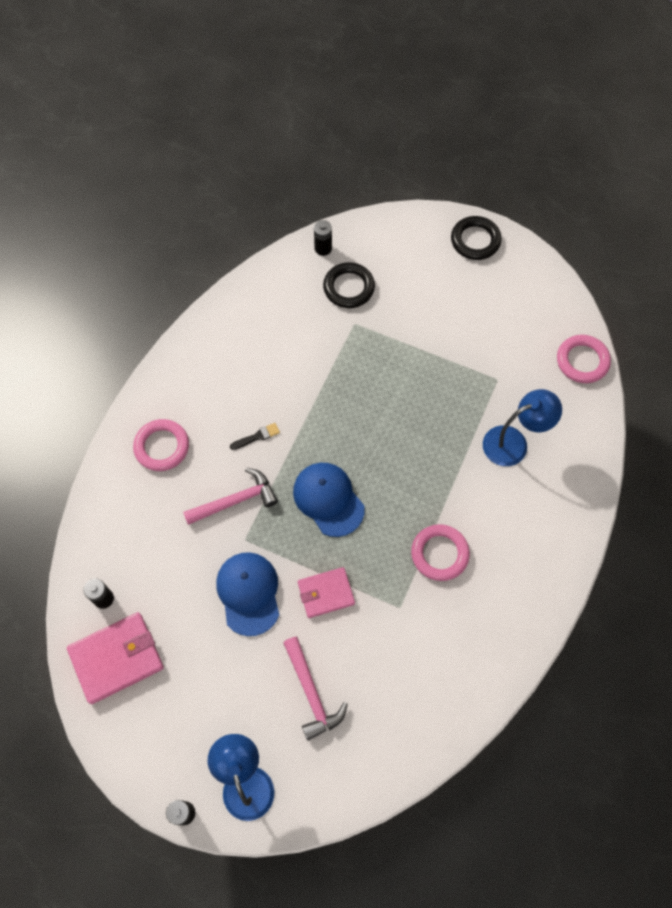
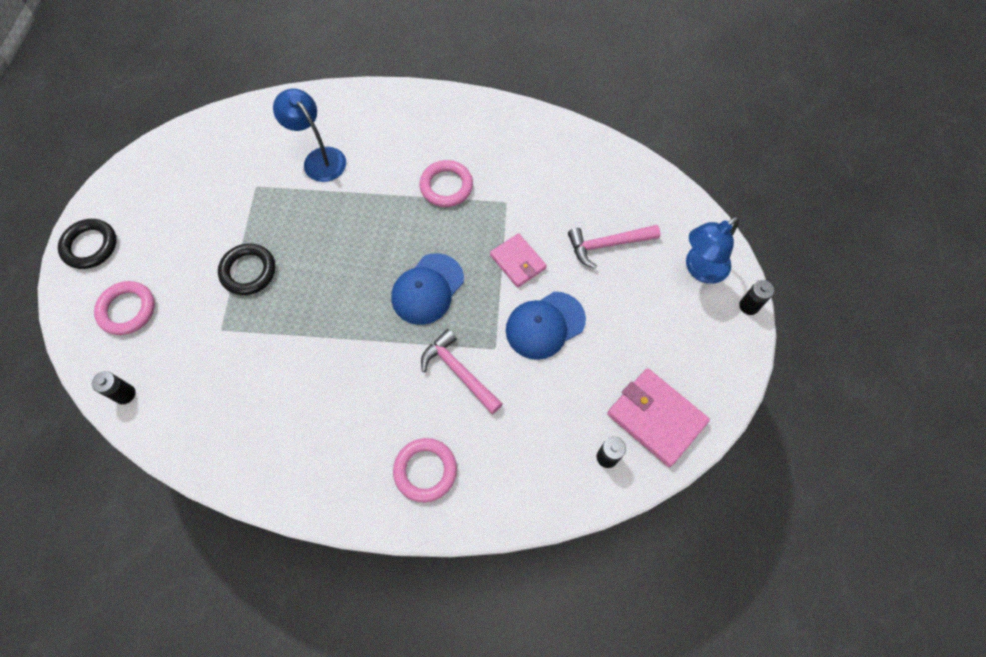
camera: 110 degrees left, 0 degrees up
black brush [230,423,280,450] -> none
pink hammer [283,637,348,741] -> pink hammer turned 150 degrees counterclockwise [568,225,660,268]
black ring [323,262,375,308] -> black ring moved to [218,243,275,295]
pink ring [557,335,611,383] -> pink ring moved to [94,281,155,335]

